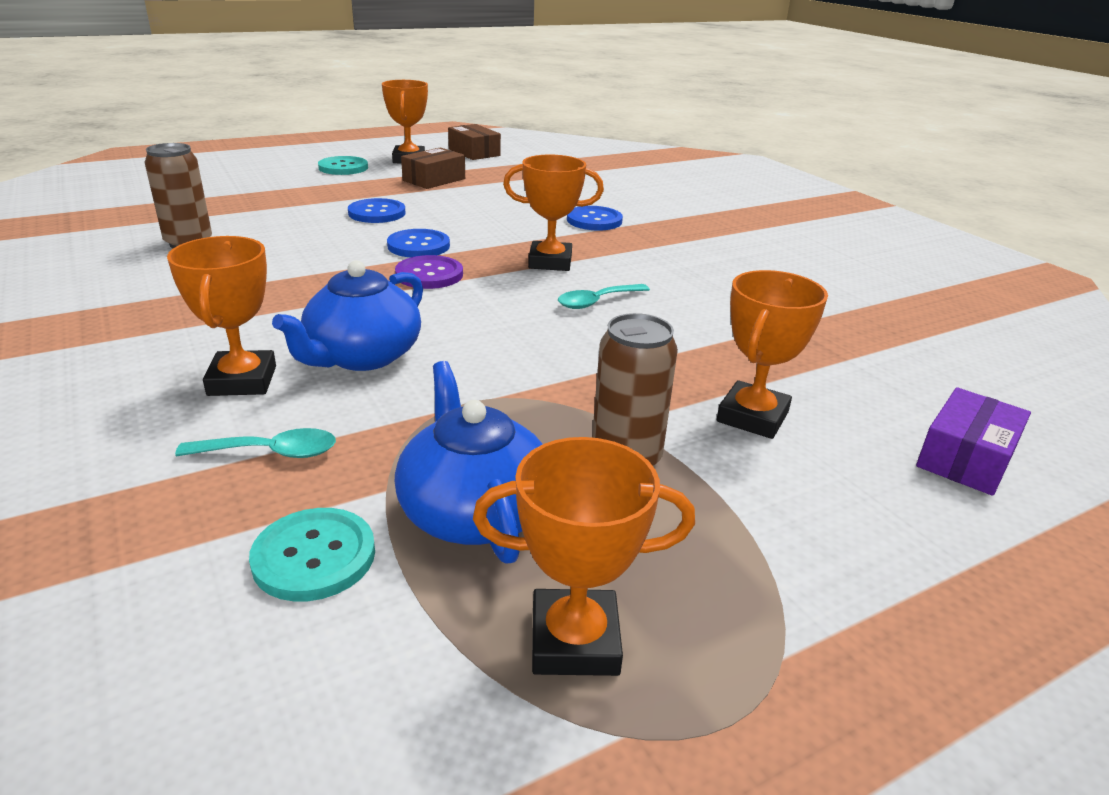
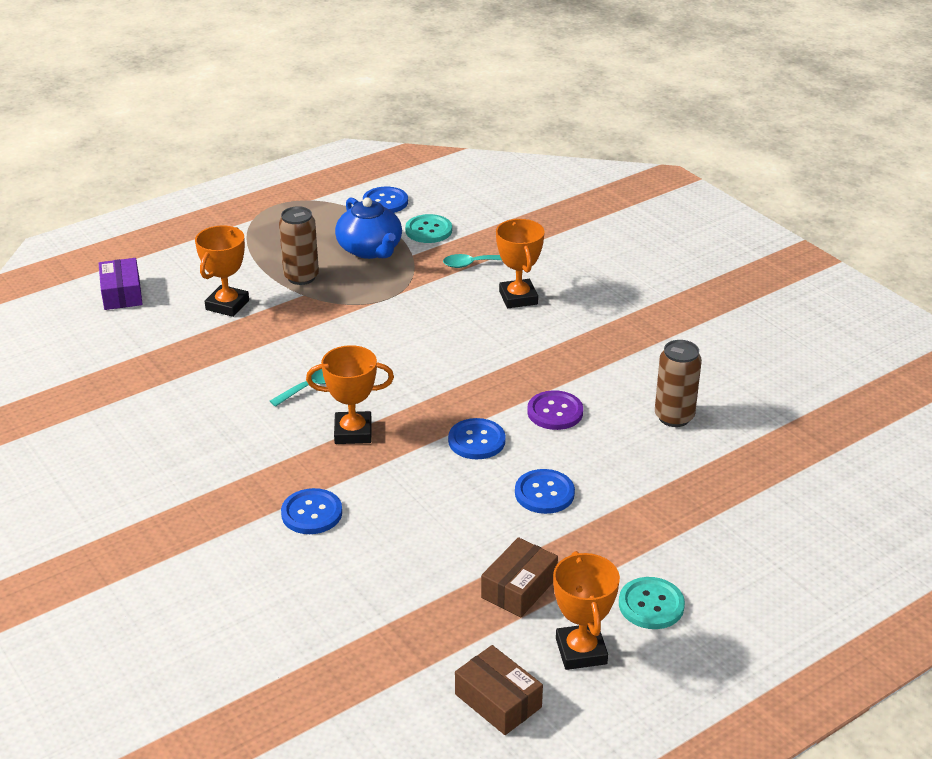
camera: 175 degrees right, 5 degrees up
blue teapot [272,260,423,371] -> none
purple button [395,255,463,289] -> purple button moved to [527,390,583,430]
orange trophy [473,437,695,676] -> none
purple box [916,387,1031,496] -> purple box turned 45 degrees counterclockwise [99,258,143,310]
none -> blue button [363,187,408,213]

